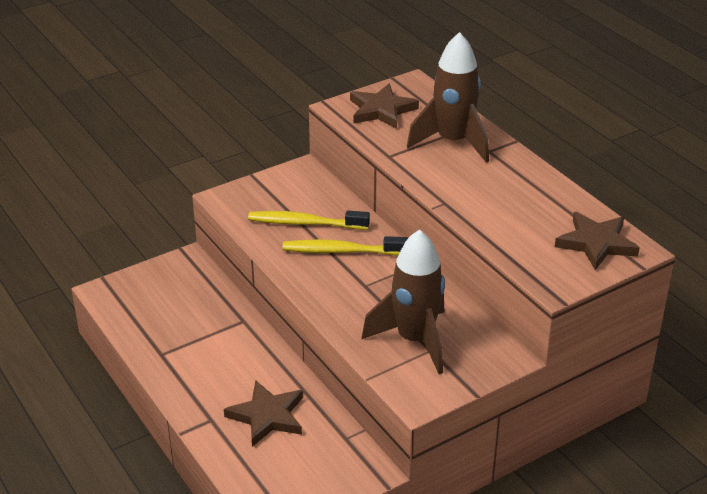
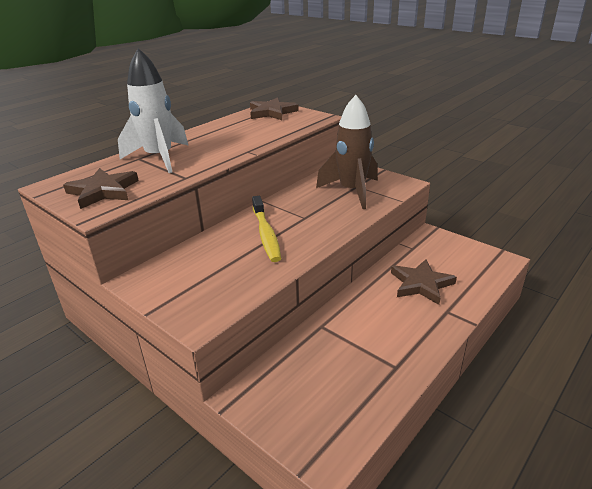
camera: 105 degrees left, 5 degrees down
yellow toothbrush [248,211,370,230] -> none
brown rocket [407,32,489,163] -> white rocket [118,48,189,173]

